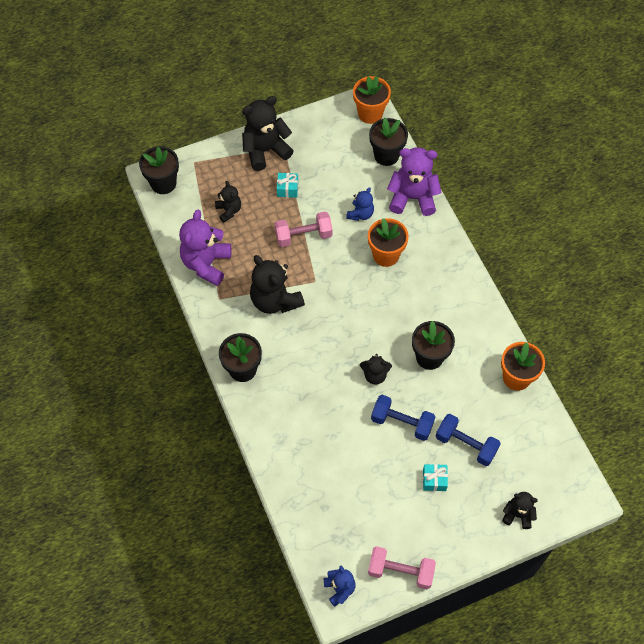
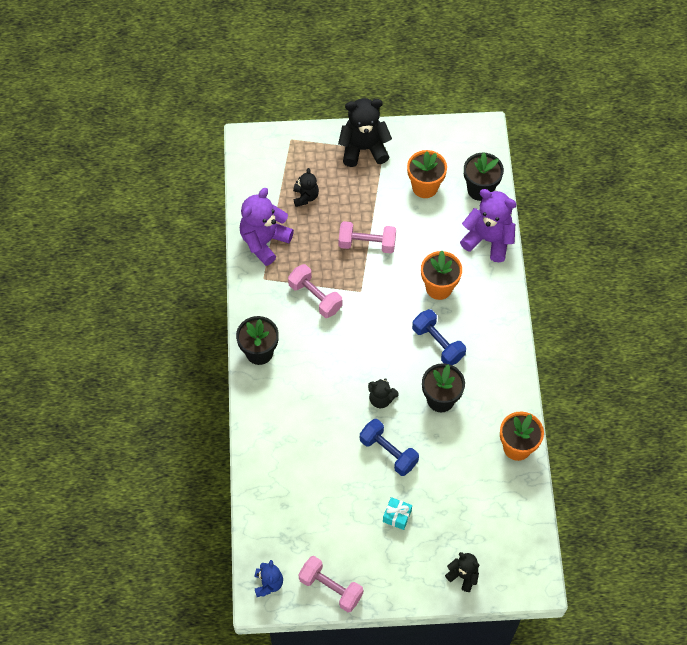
camera: 20 degrees right, 0 degrees up
black flower pot [139,146,179,194] -> none
black teddy bear [250,255,305,314] -> pink dumbbell [288,264,342,318]
turquoise gift [277,173,298,198] -> none
blue teddy bear [346,187,374,221] -> none
orange flower pot [353,76,391,124] -> orange flower pot moved to [407,150,447,198]
blue dumbbell [436,414,501,466] -> blue dumbbell moved to [412,309,466,365]

